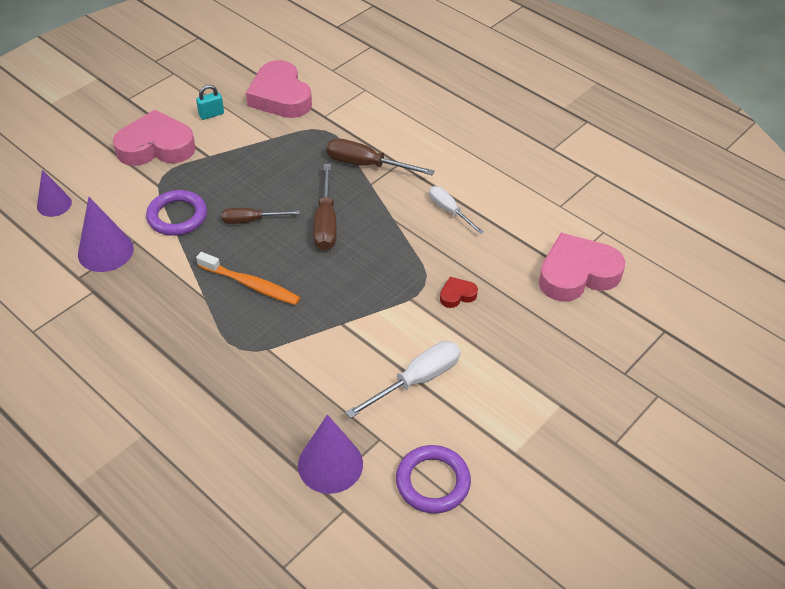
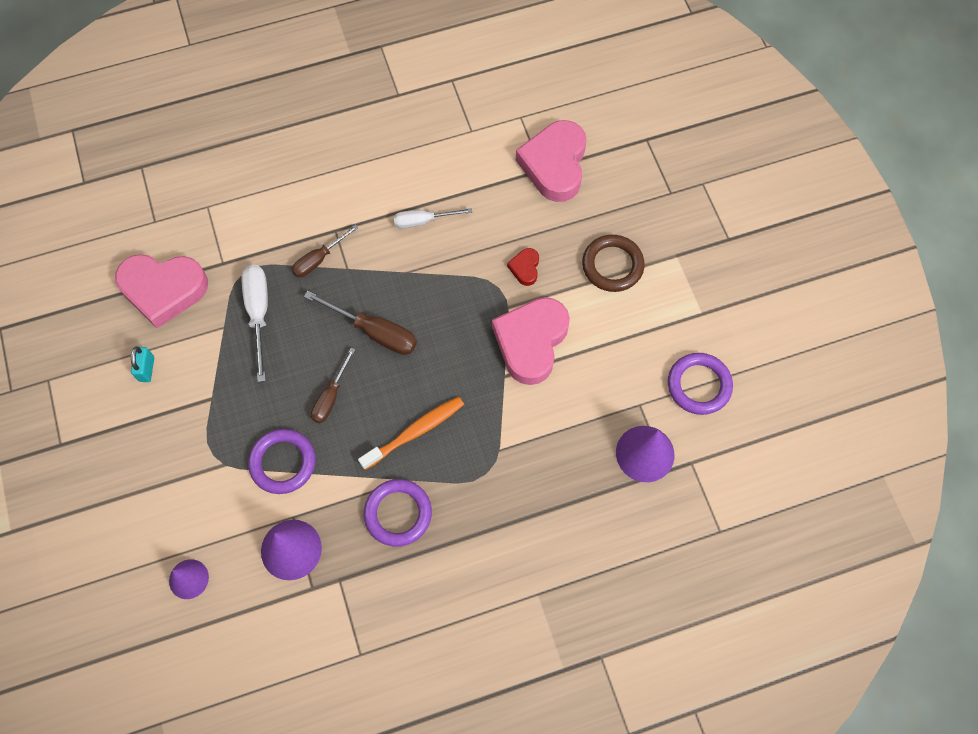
camera: 60 degrees left, 20 degrees up
pink heart [113,110,196,166] -> pink heart moved to [492,297,570,385]
brown screwdriver [326,138,434,175] -> brown screwdriver [292,224,358,277], size x0.66
white screwdriver [346,341,461,419] -> white screwdriver moved to [242,265,268,382]
none -> purple ring [364,479,432,547]
none -> brown ring [582,235,645,292]

